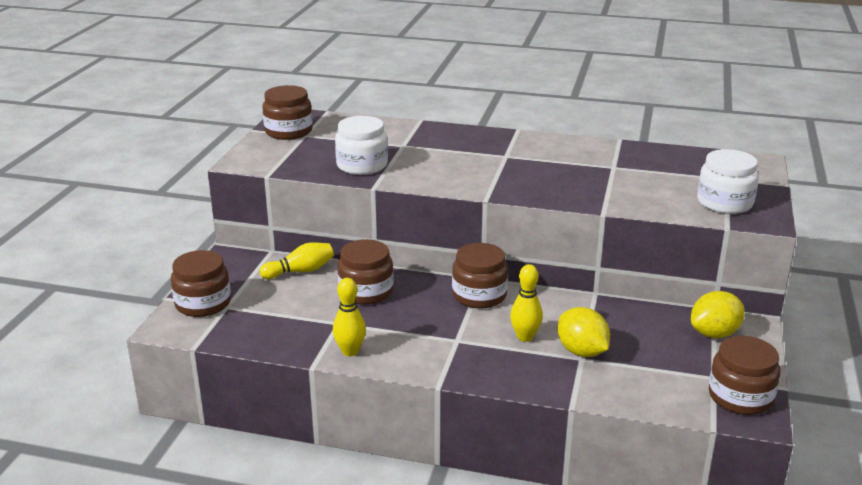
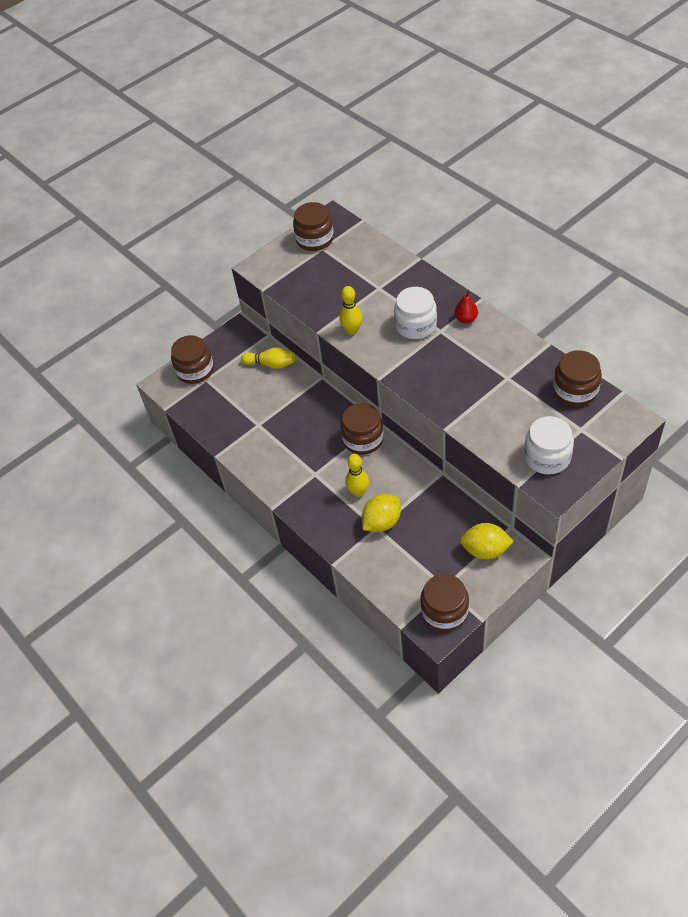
camera: 40 degrees right, 25 degrees up
yellow bowling pin [333,278,366,356] -> yellow bowling pin moved to [339,286,363,335]
white jar [335,116,388,175] -> white jar moved to [394,287,437,339]
brown jar [338,239,394,305] -> brown jar moved to [553,350,602,406]
yellow lemon [558,307,610,357] -> yellow lemon turned 45 degrees clockwise [362,494,401,532]
none -> red pear [454,290,478,324]

